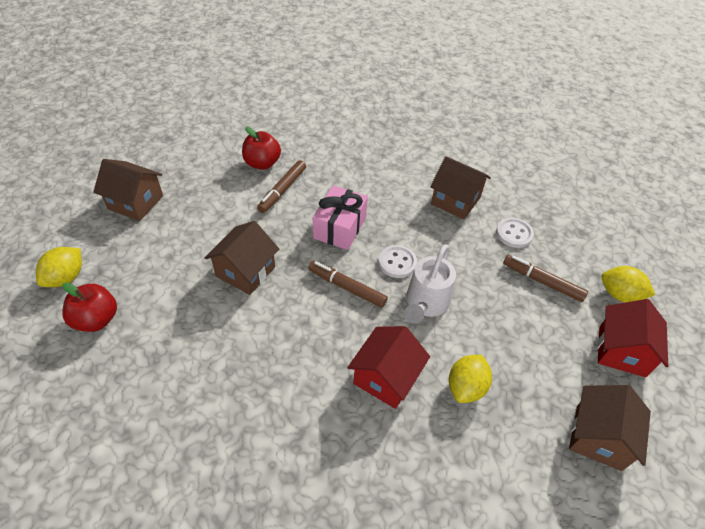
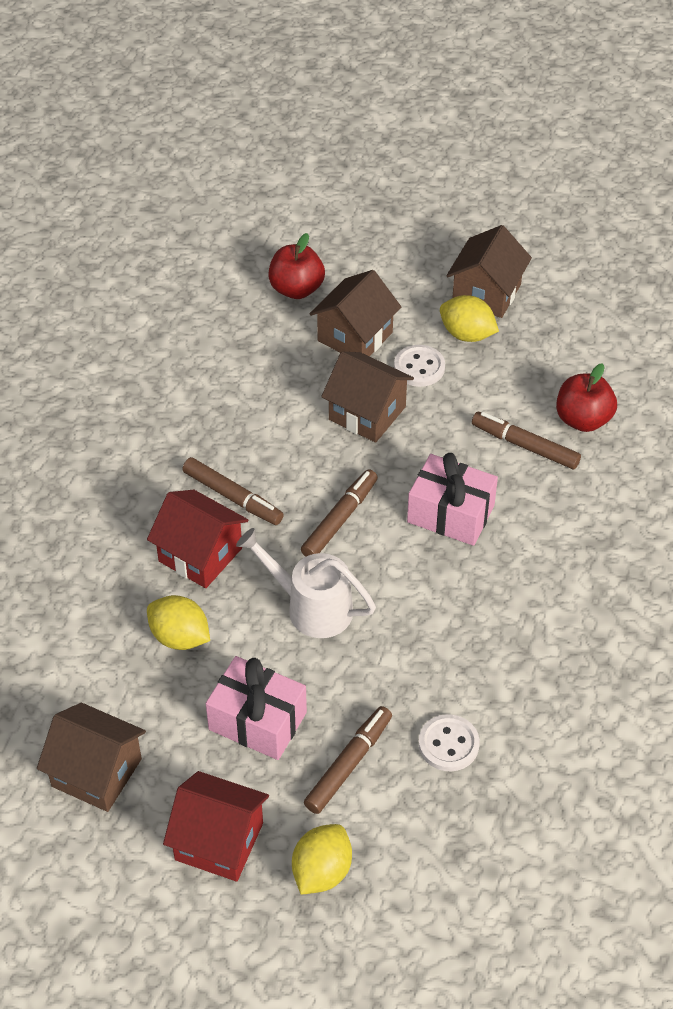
camera: 95 degrees right, 0 degrees up
yellow lemon [36,247,82,287] -> yellow lemon moved to [440,295,499,342]
white button [378,245,417,278] -> white button moved to [394,345,445,387]
brown house [430,156,491,220] -> brown house moved to [309,270,401,357]
none -> brown marker [182,457,284,525]
none -> pink gift [206,656,307,760]

